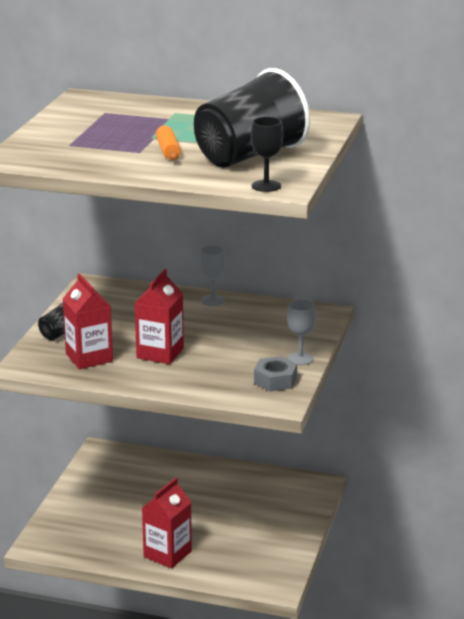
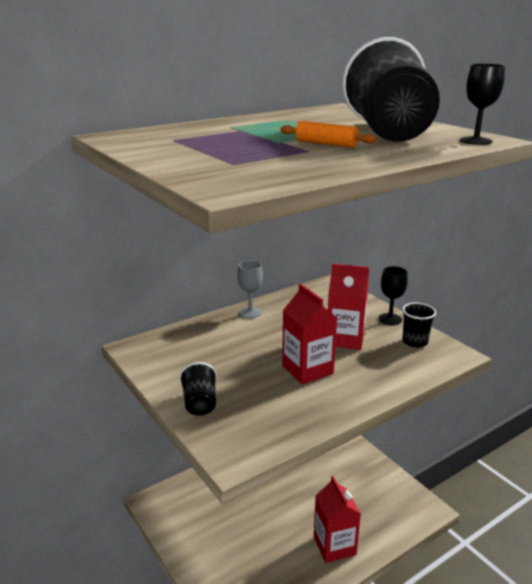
camera: 50 degrees left, 0 degrees up
red carton [63,273,113,369] -> red carton moved to [328,264,369,350]
grey nut [254,356,297,391] -> black cup [402,303,436,348]
grey goblet [287,300,316,365] -> black goblet [378,266,408,325]

